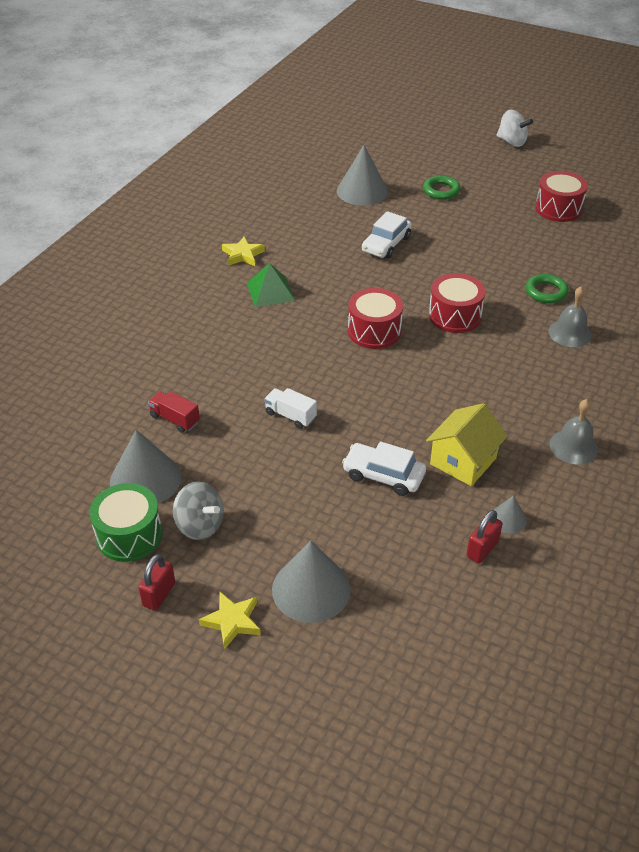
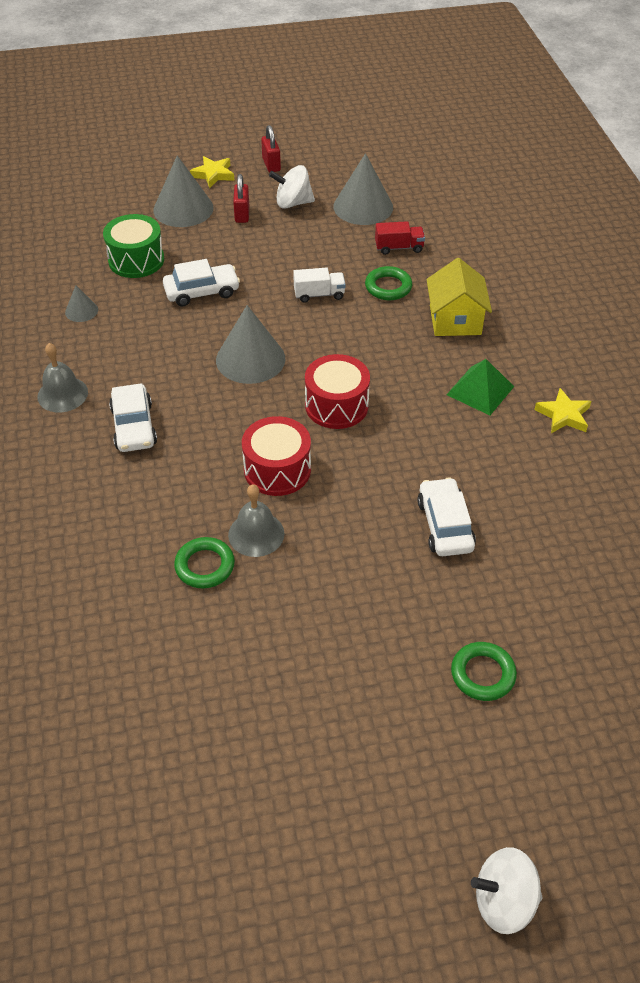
camera: 140 degrees right, 5 degrees up
green drum [89,483,162,562] -> green drum moved to [103,214,164,278]
grey spinning top [173,482,224,540] -> white spinning top [269,165,315,209]
grey cone [337,145,388,206] -> grey cone moved to [216,305,286,384]
yellow house [426,403,508,486] -> yellow house moved to [426,258,492,336]
red padlock [466,510,502,563] -> red padlock moved to [233,174,249,223]
red drum [535,171,588,222] -> none
grey bell [549,287,592,347] -> grey bell moved to [228,484,284,557]
none -> white car [109,383,157,452]
none -> green ring [365,266,412,300]

